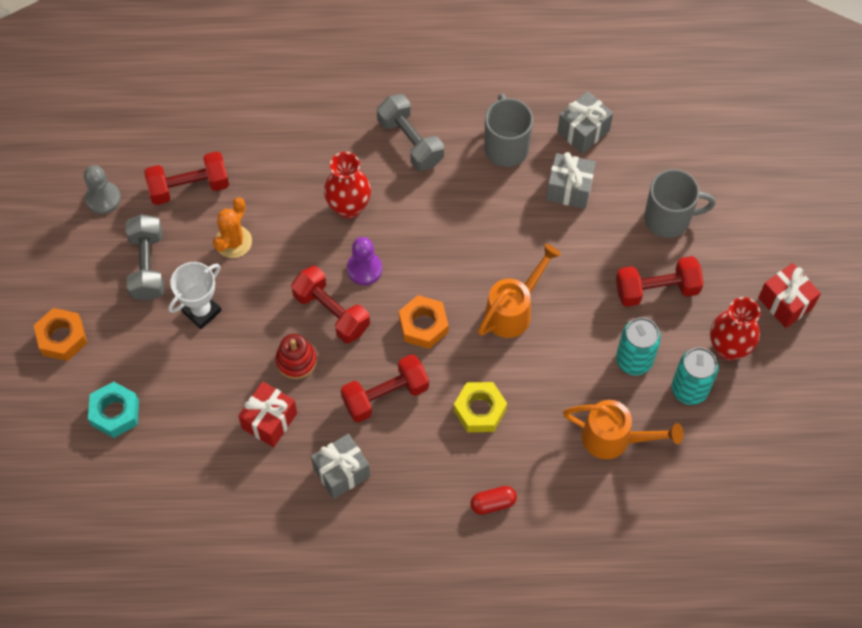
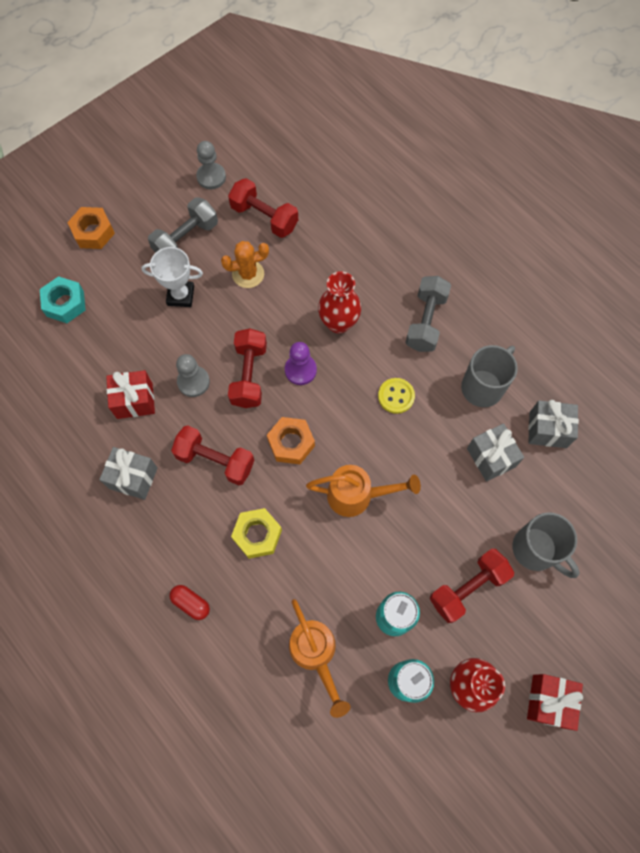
camera: 50 degrees right, 5 degrees up
red stacking toy [276,334,317,379] -> grey pawn [176,354,210,397]
red dumbbell [616,256,704,307] -> red dumbbell turned 75 degrees counterclockwise [430,549,514,623]
none -> yellow button [378,378,415,414]

